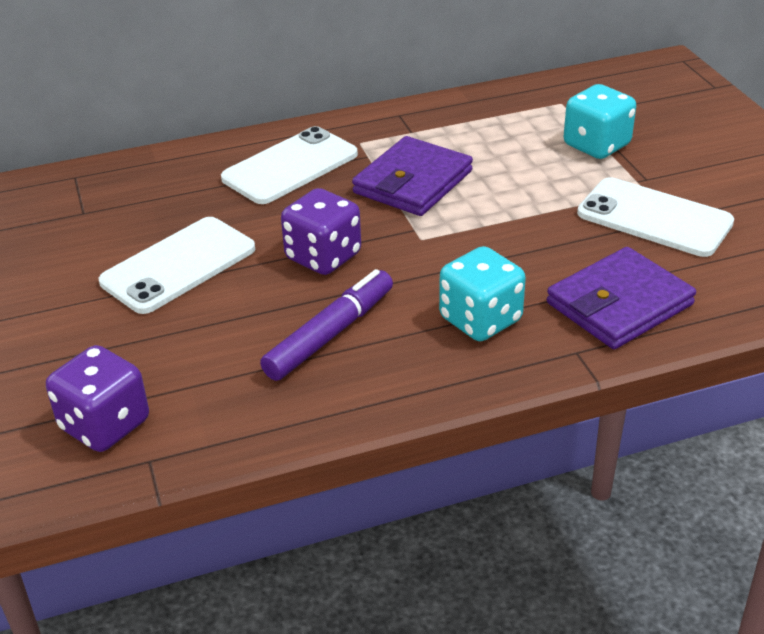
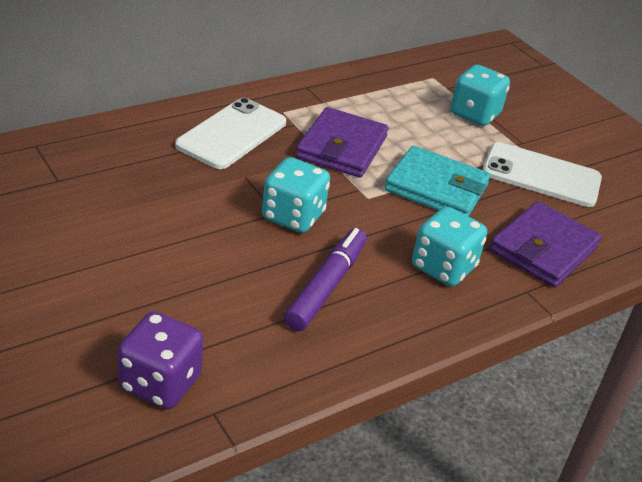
camera: 20 degrees left, 0 degrees up
white phone [99,217,255,314] -> none
purple dice [281,188,361,275] -> turquoise dice [262,157,330,233]
none -> turquoise wallet [384,145,491,216]

